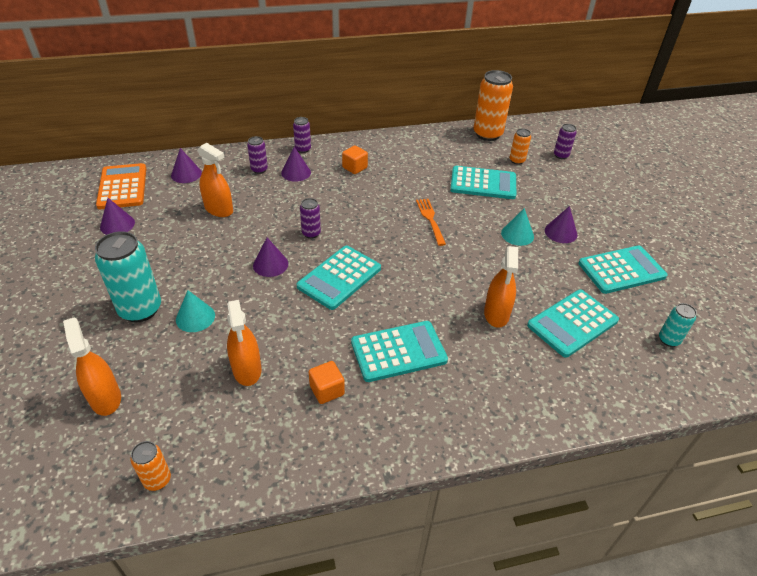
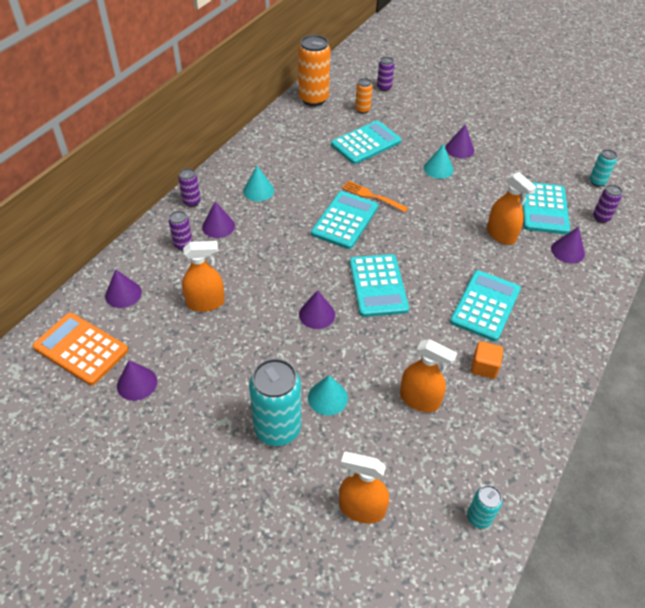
camera: 45 degrees left, 5 degrees up
orange can [131,441,171,491] -> turquoise can [467,485,502,529]
purple can [300,198,321,239] -> purple can moved to [593,185,622,223]
orange cube [342,146,368,174] -> turquoise cone [243,166,274,201]
turquoise calculator [578,246,668,294] -> turquoise calculator moved to [311,191,378,249]
none -> purple cone [551,227,585,264]

